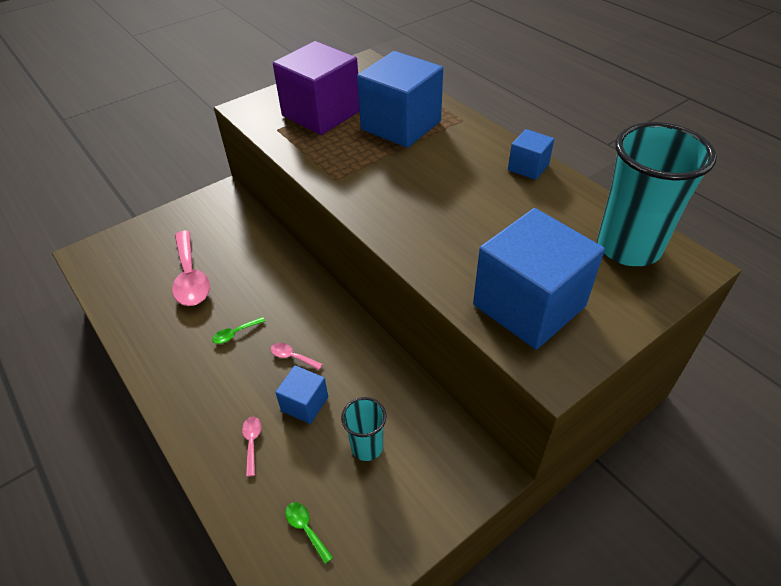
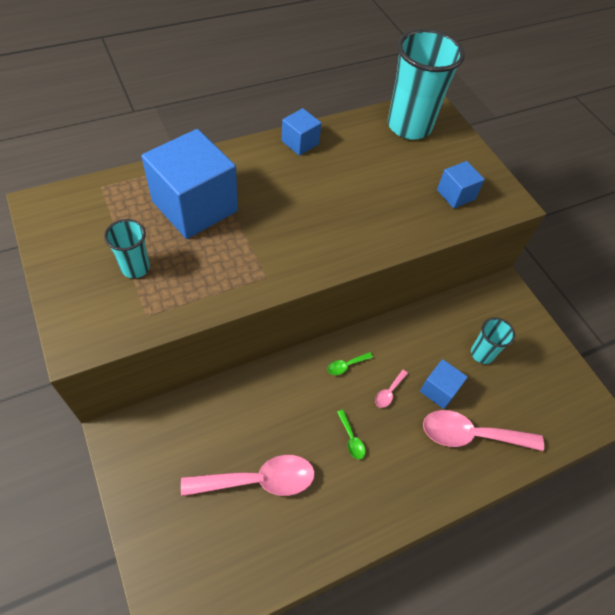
camera: 85 degrees left, 10 degrees up
pink spoon [242,417,261,477] -> pink spoon [423,410,544,451], size x2.31
purple cube [273,41,360,135] -> turquoise cup [104,219,150,278]
green spoon [285,502,333,564] -> green spoon moved to [327,352,373,375]
blue cube [473,208,605,350] -> blue cube [437,161,485,209], size x0.49

